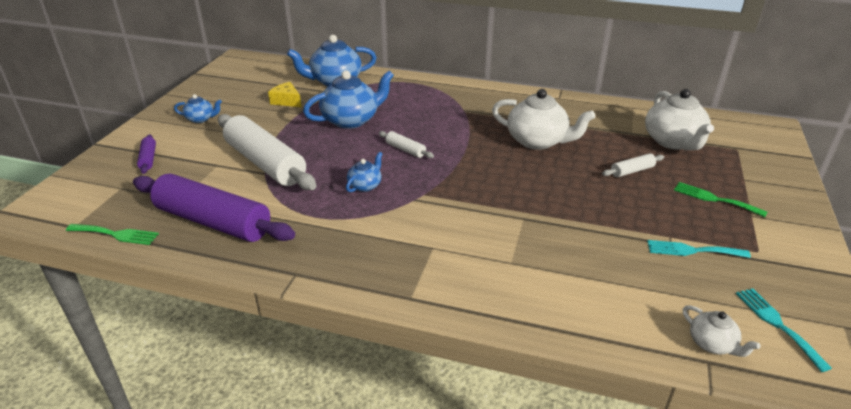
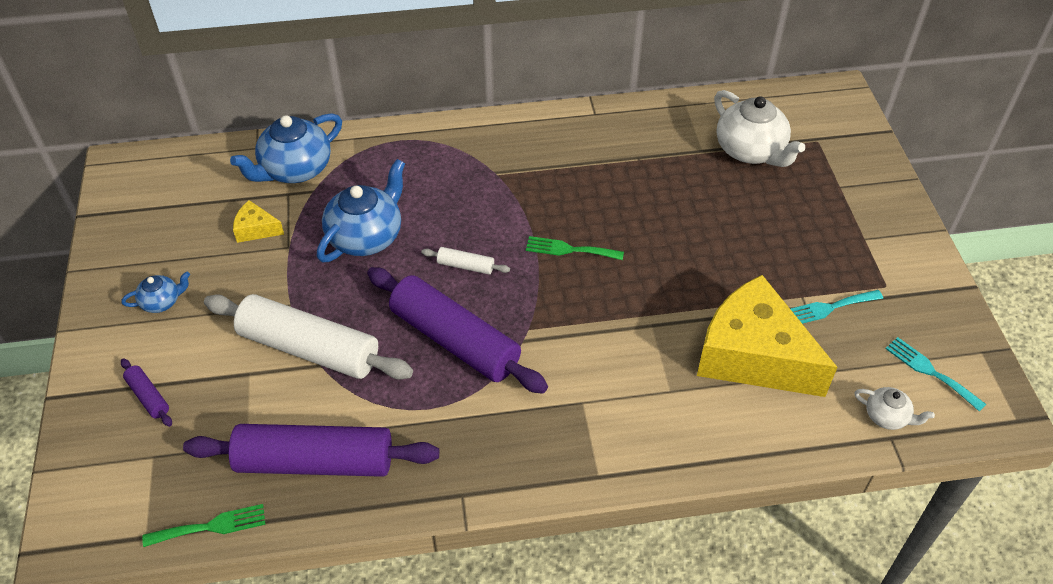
camera: 25 degrees left, 15 degrees up
blue teapot [346,152,382,192] -> purple rolling pin [367,267,548,394]
white teapot [492,89,595,150] -> none
white rolling pin [602,153,664,177] -> none
green fork [674,182,768,217] -> green fork moved to [526,236,624,260]
none -> yellow cheese [697,275,837,397]

